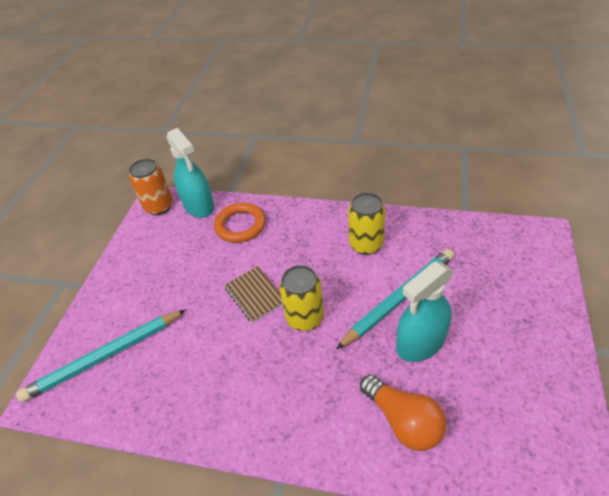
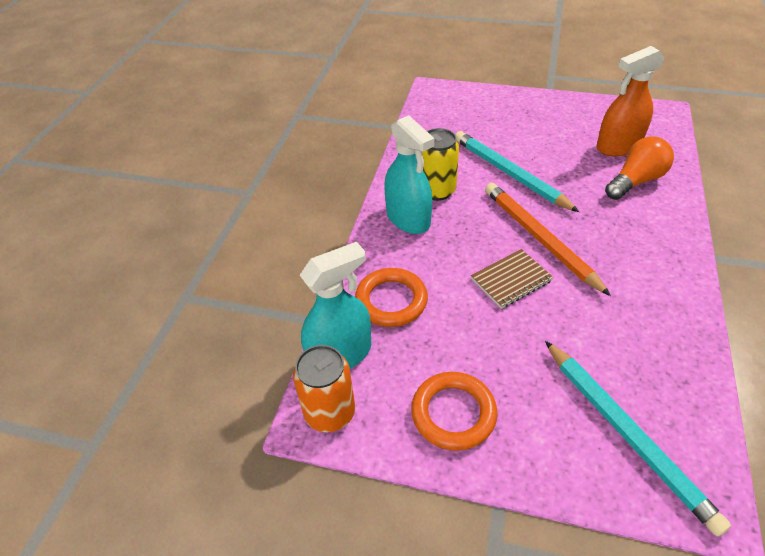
camera: 90 degrees left, 0 degrees up
yellow can [279,265,324,331] -> orange pencil [485,183,611,296]
turquoise spray bottle [396,262,454,362] -> turquoise spray bottle moved to [384,115,434,234]
none -> orange ring [411,372,497,451]
none -> orange spray bottle [596,46,665,156]

